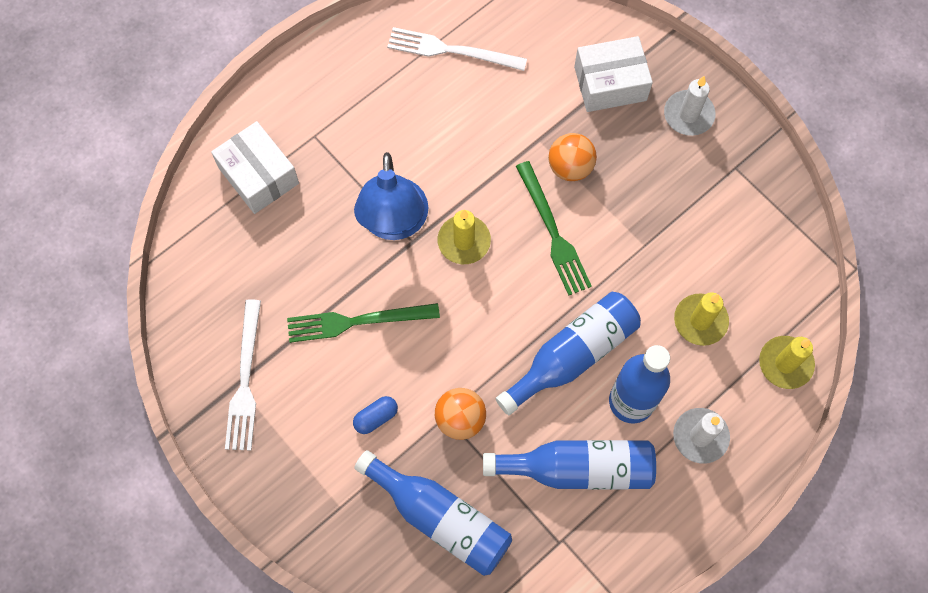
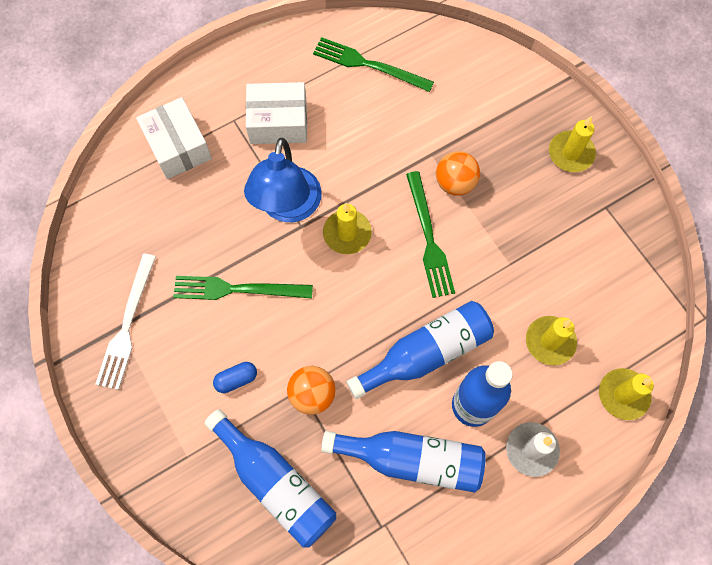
camera: 10 degrees right, 0 degrees up
white fork [387,27,527,71] -> green fork [313,37,434,92]
white box [574,36,653,112] -> white box moved to [246,82,307,144]
white candle [664,76,716,136] -> yellow candle [549,116,596,172]

